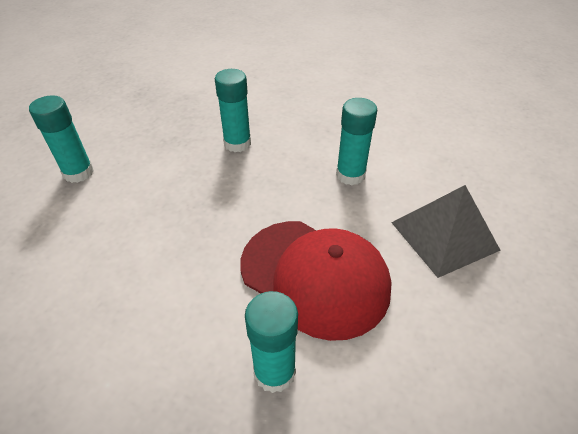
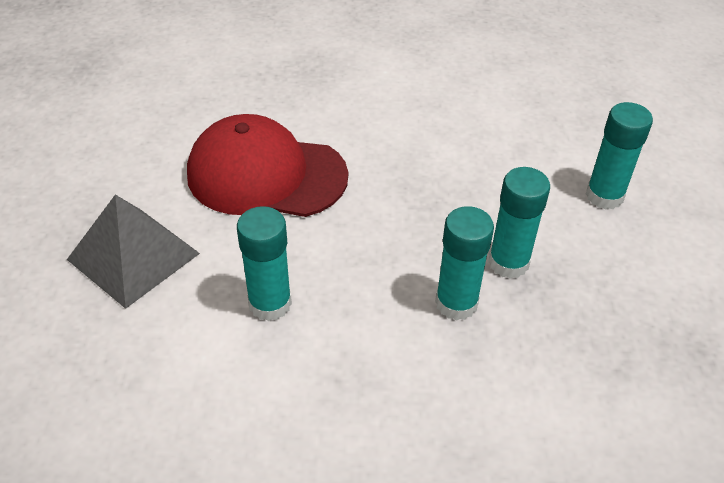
camera: 155 degrees right, 0 degrees up
turquoise glue stick [245,291,298,393] -> turquoise glue stick moved to [488,167,550,279]

